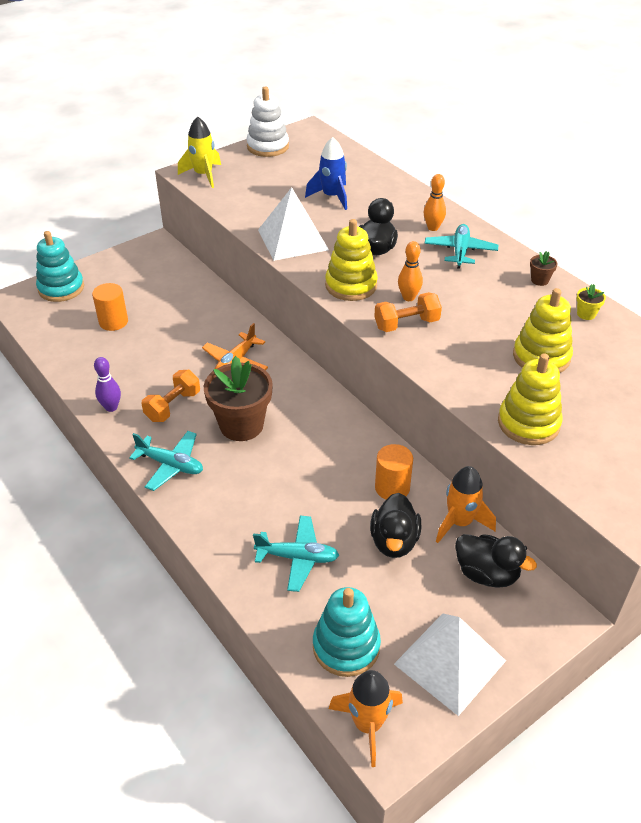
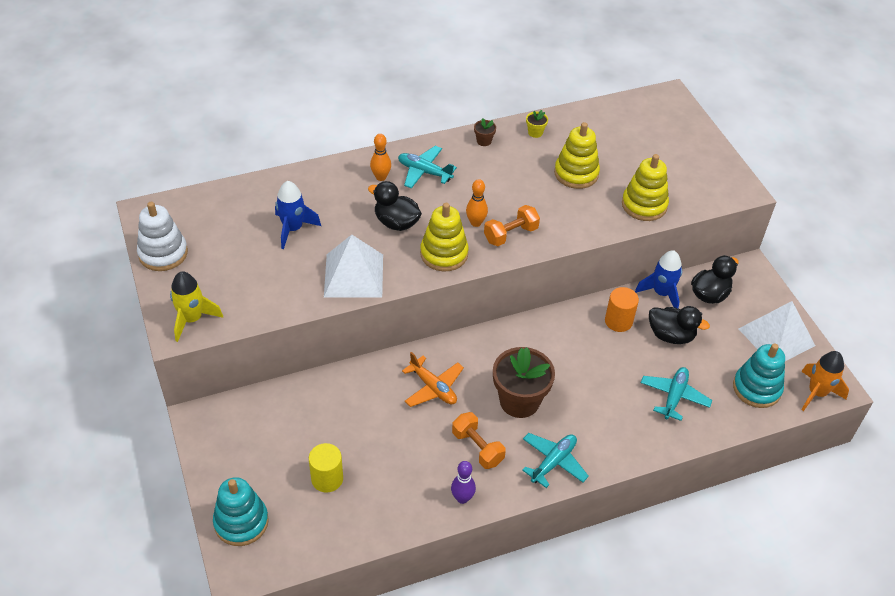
camera: 75 degrees left, 5 degrees up
orange cylinder [92,283,128,331] -> yellow cylinder [309,443,343,493]
orange dumbbell [374,292,442,332] -> orange dumbbell turned 60 degrees clockwise [484,205,540,246]
orange rocket [436,466,496,543] -> blue rocket [635,250,682,309]

